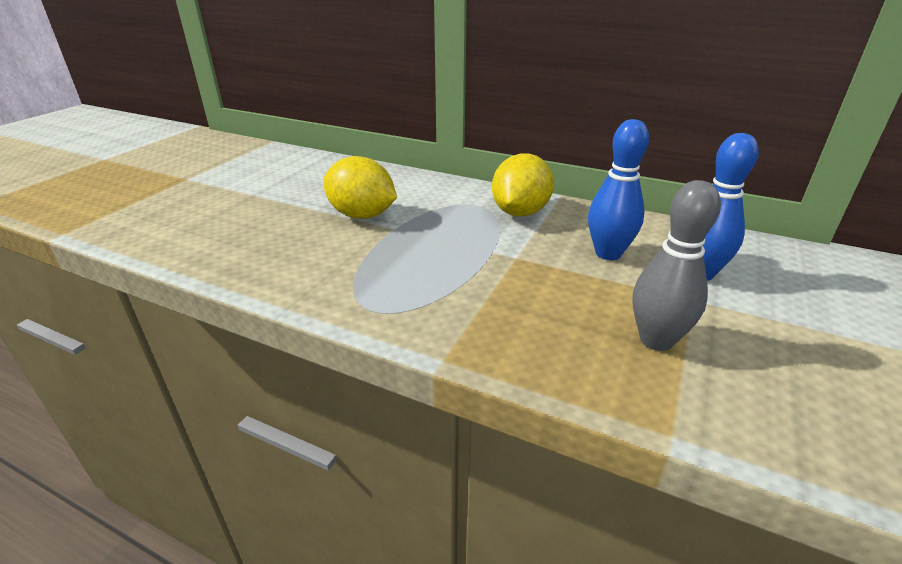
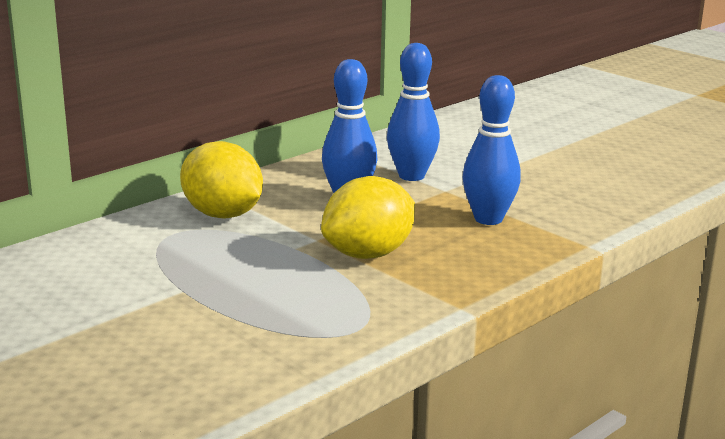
camera: 70 degrees left, 10 degrees down
yellow lemon [323,156,397,219] -> yellow lemon moved to [321,176,415,259]
grey bowling pin [633,180,721,351] -> blue bowling pin [463,75,521,225]

